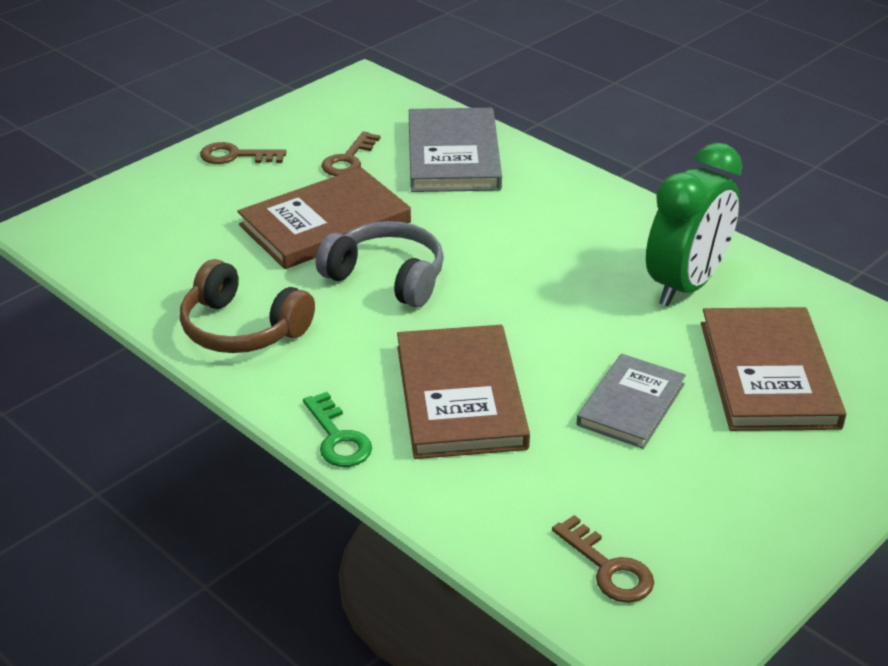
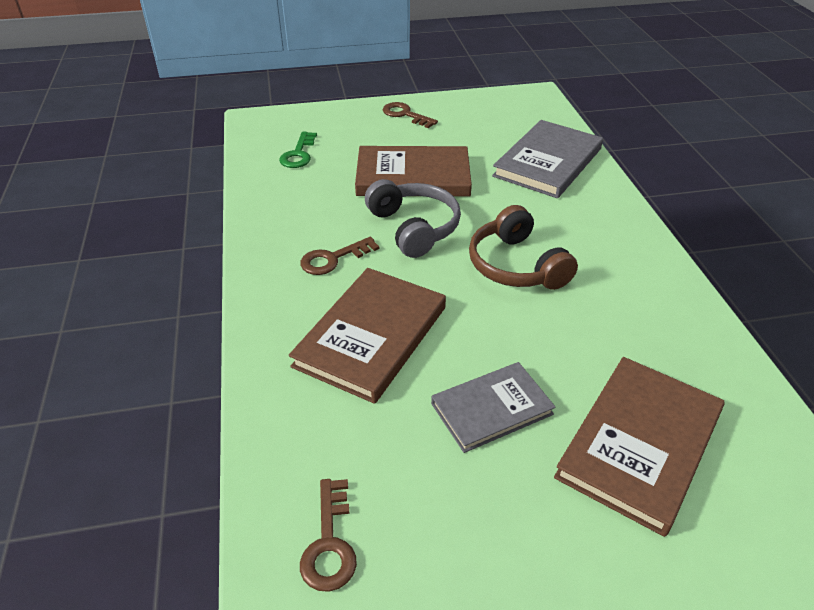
camera: 35 degrees right, 5 degrees up
brown headphones [180,259,315,353] -> brown headphones moved to [469,205,578,290]
green key [303,392,372,467] -> green key moved to [279,132,317,168]
brown key [322,131,381,176] -> brown key moved to [300,237,380,275]
green clock [646,143,742,306] -> none

